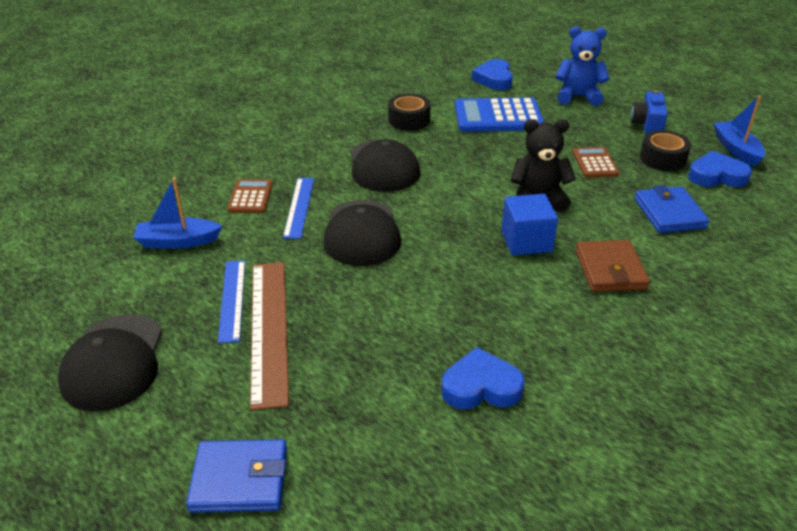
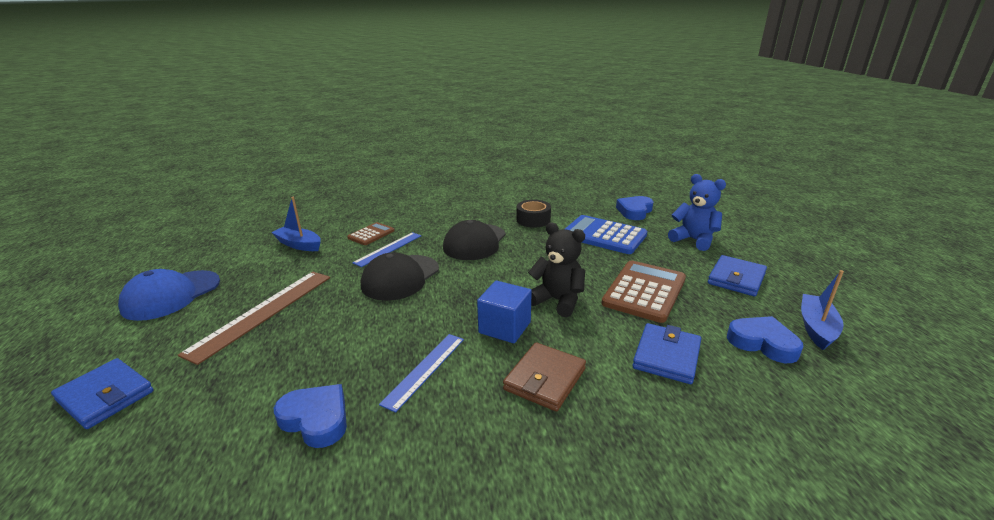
camera: 35 degrees right, 10 degrees down
black cap [58,314,162,411] -> blue cap [118,269,220,321]
blue ruler [218,260,245,343] -> blue ruler moved to [379,334,464,413]
brown calculator [572,147,619,178] -> brown calculator [601,260,686,323], size x1.81
blue camera [631,90,668,135] -> blue wallet [708,255,767,296]
black tape [640,130,691,171] -> none

